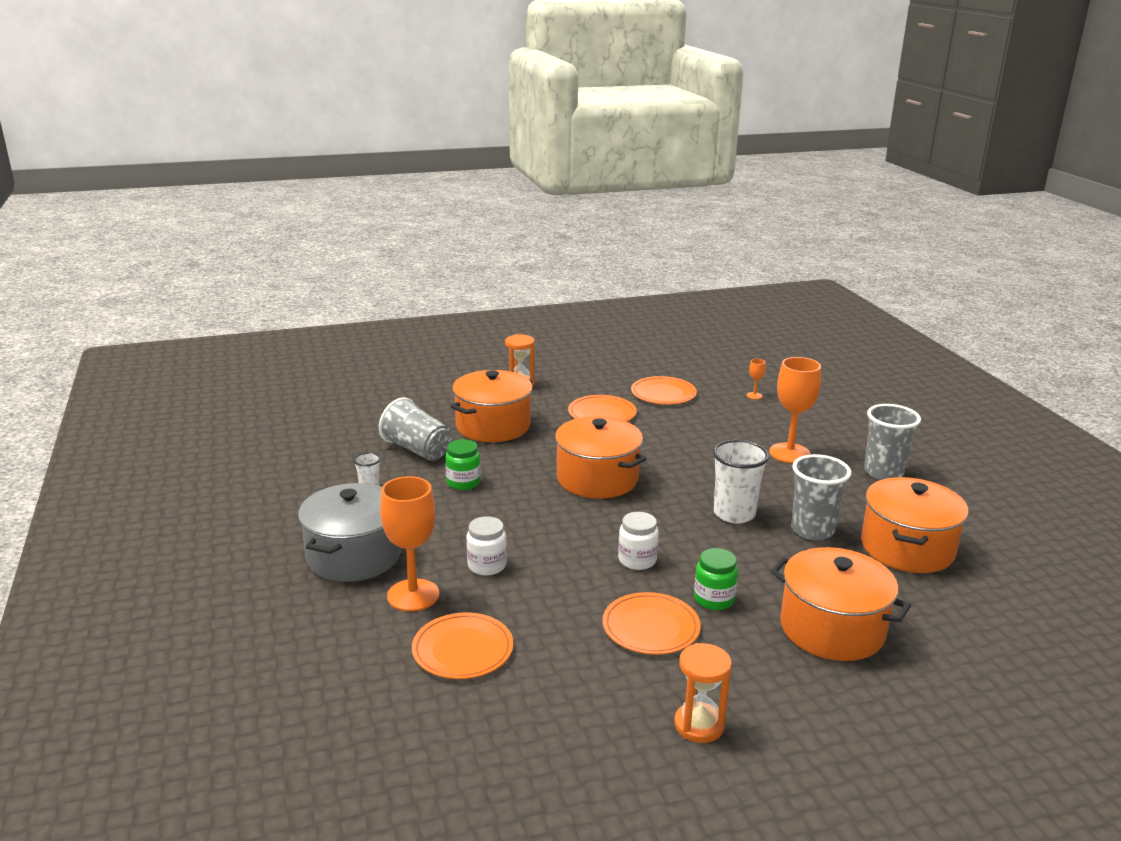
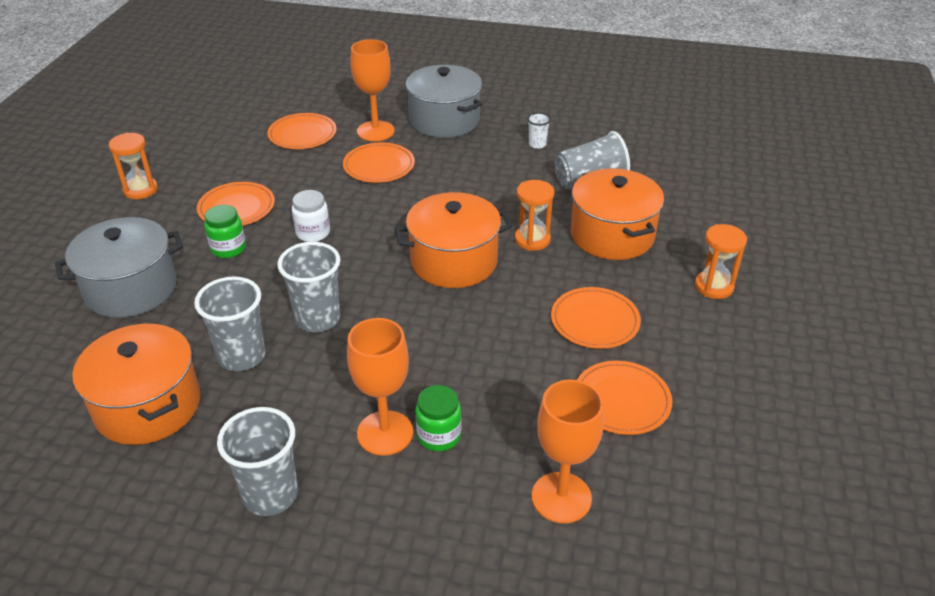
camera: 120 degrees right, 15 degrees up
green jar [445,439,481,490] -> green jar moved to [415,385,462,451]
white jar [467,516,507,576] -> orange plate [343,142,415,183]
white cup [713,440,769,523] -> grey cup [277,242,340,332]
orange goblet [747,359,766,399] -> orange goblet [532,380,604,523], size x2.31
orange pot [770,547,911,661] -> grey pot [55,217,183,318]
none -> orange hourglass [515,180,554,251]

